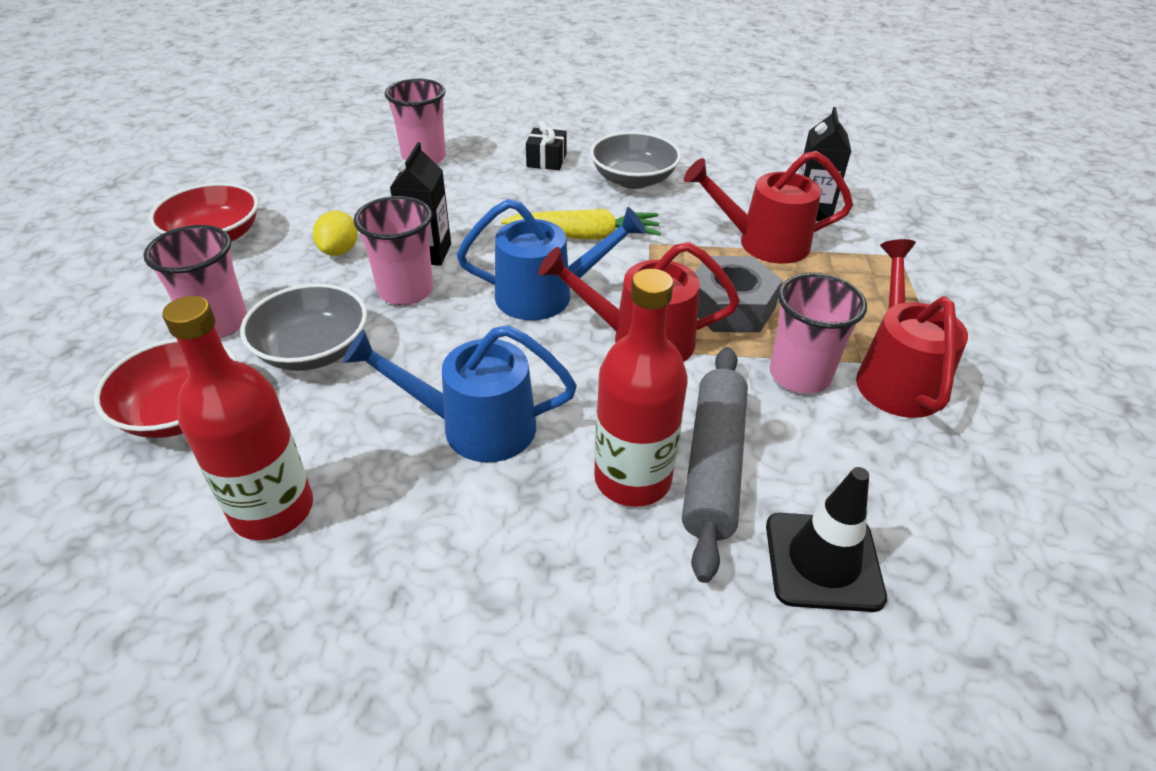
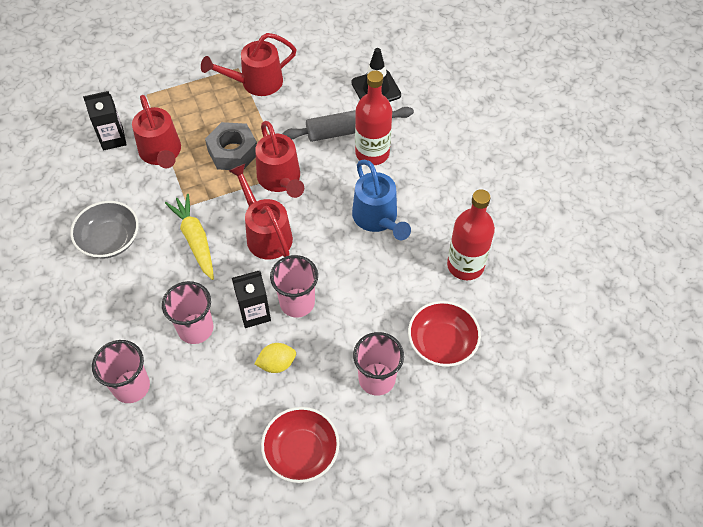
camera: 115 degrees left, 15 degrees up
grey bowl [240,283,367,371] -> none
blue watering can [457,199,646,320] -> red watering can [229,164,293,260]
black gift [526,121,567,170] -> none
pink cup [770,273,867,394] -> pink cup moved to [162,281,213,344]

